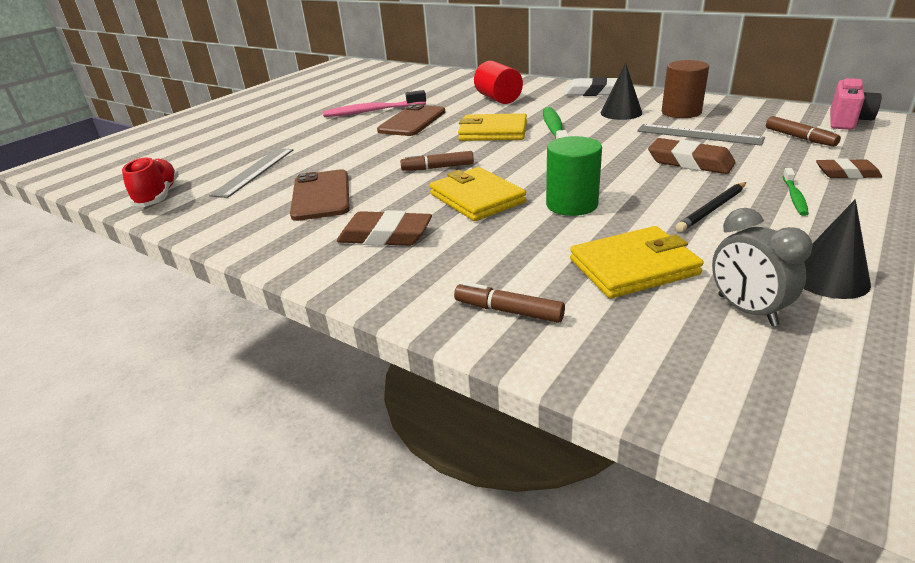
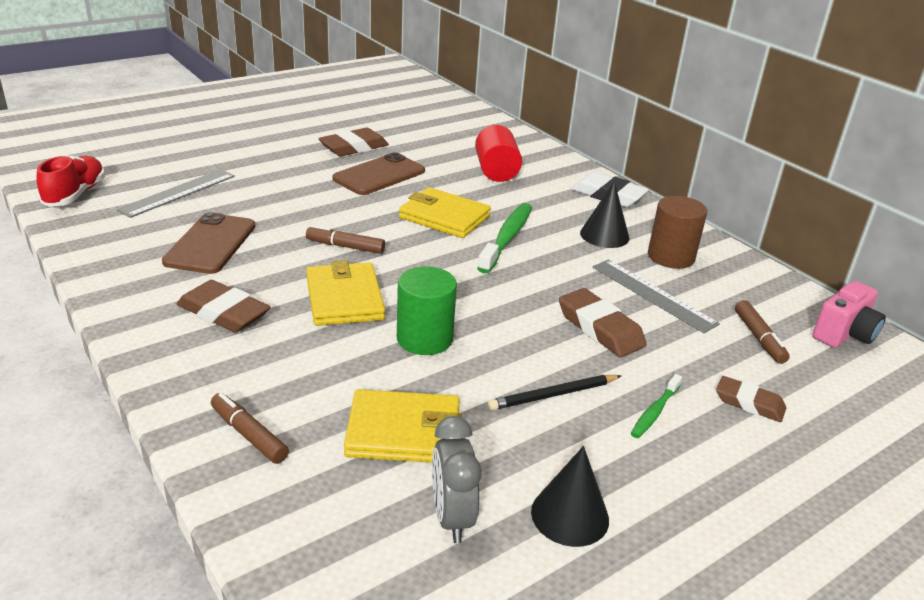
camera: 15 degrees right, 0 degrees up
pink toothbrush [323,90,426,117] -> brown eraser [318,128,389,157]

